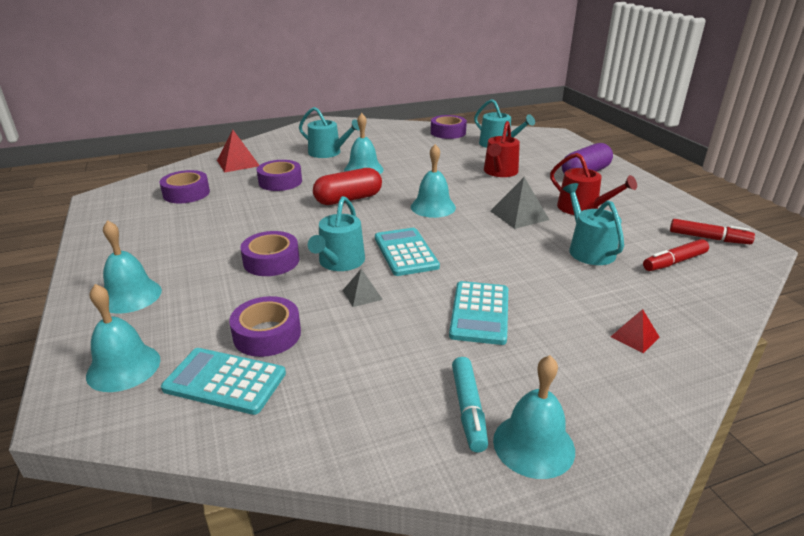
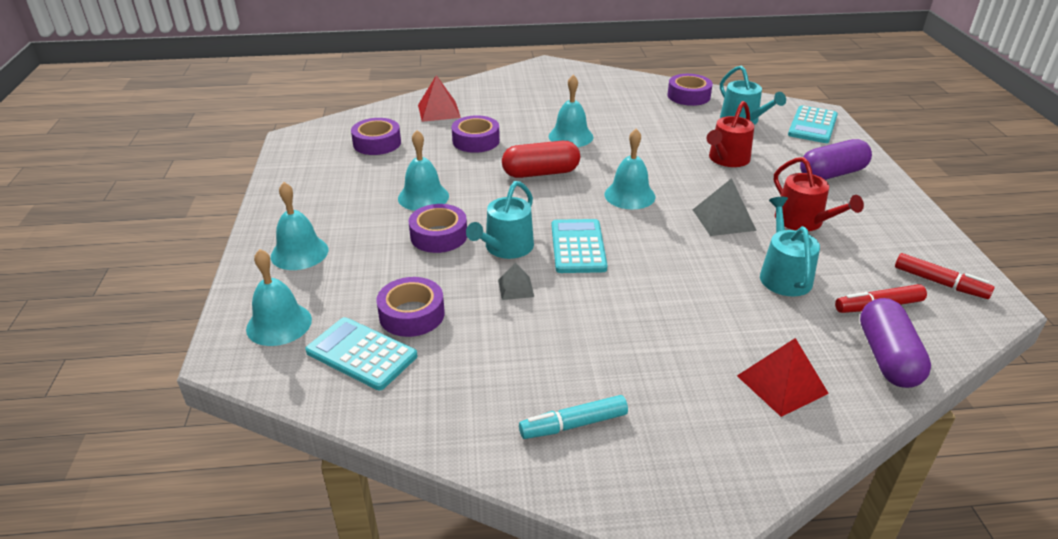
camera: 15 degrees right, 5 degrees up
turquoise watering can [299,107,360,158] -> none
turquoise calculator [449,281,508,345] -> turquoise calculator moved to [788,105,838,143]
turquoise marker [452,357,488,452] -> turquoise marker turned 60 degrees clockwise [519,395,628,439]
turquoise bell [493,355,575,479] -> turquoise bell moved to [398,130,449,211]
red pyramid [611,309,660,353] -> red pyramid [737,338,829,417], size x1.68
none -> purple capsule [860,298,931,388]

